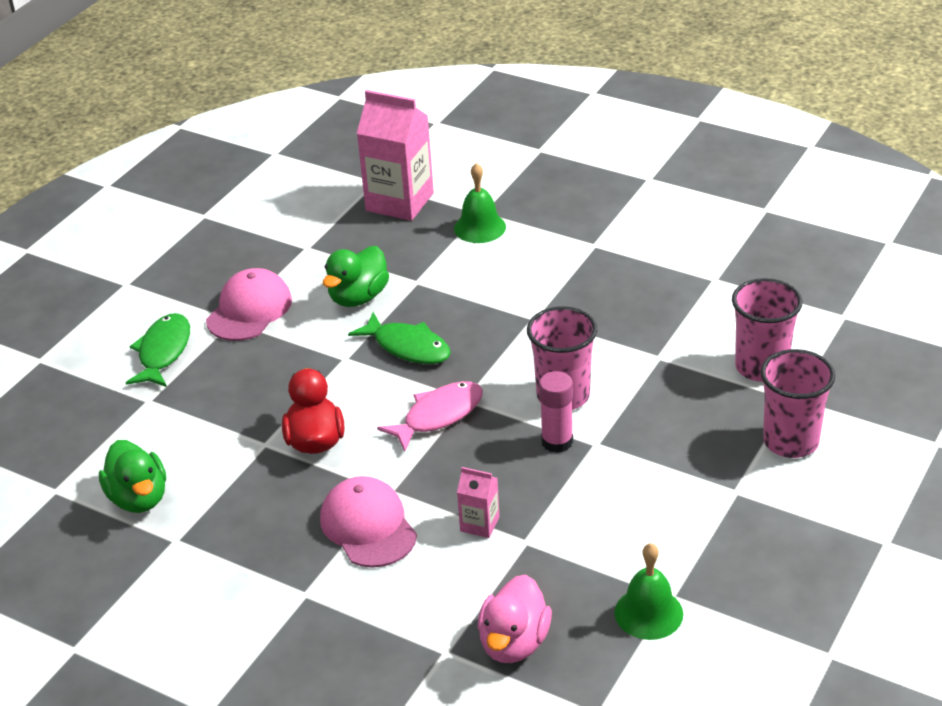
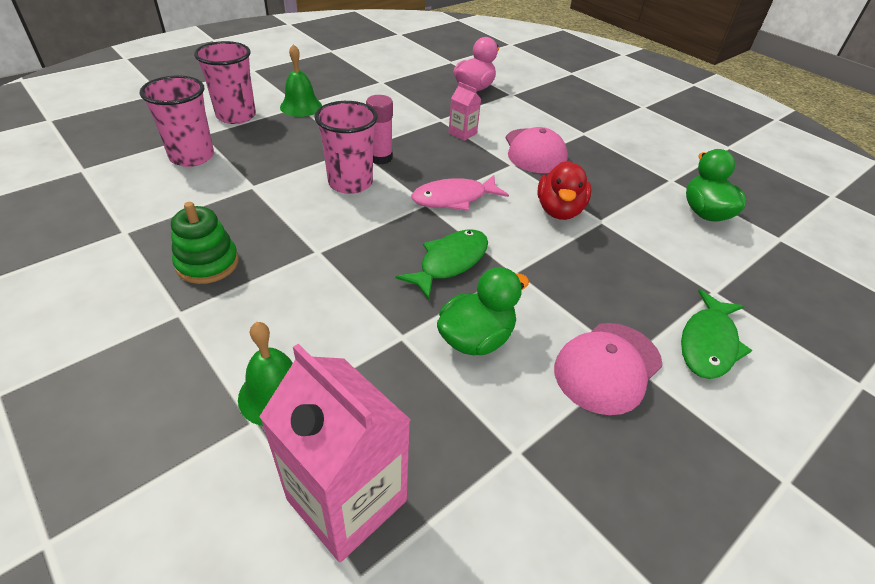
camera: 165 degrees left, 5 degrees up
green fish [348,312,451,364] -> green fish turned 75 degrees clockwise [395,230,488,300]
green bell [614,543,683,640] -> green bell moved to [280,44,322,117]
none -> green stacking toy [171,202,239,284]

